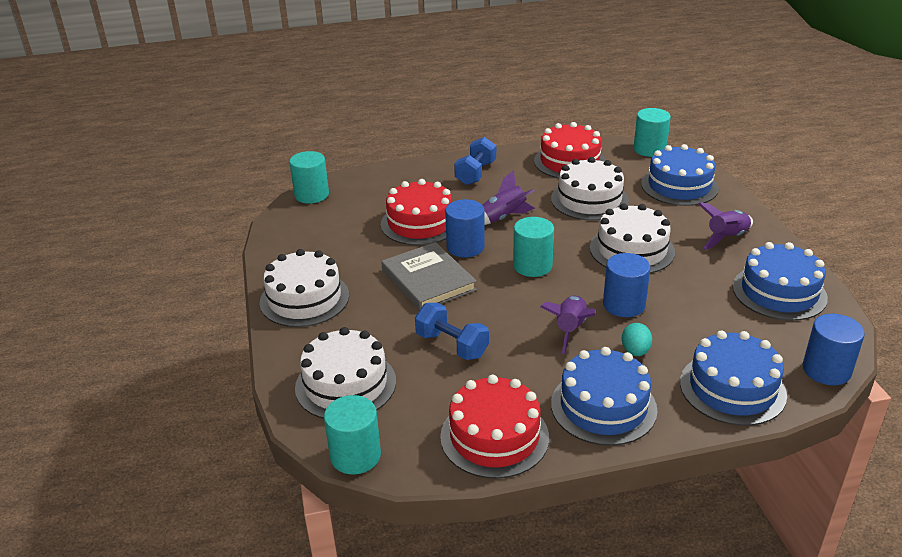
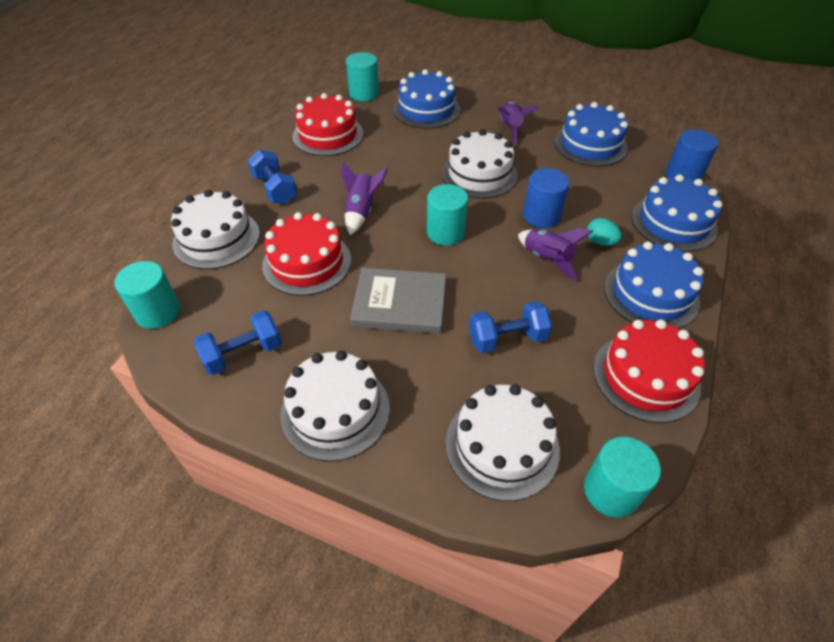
camera: 55 degrees left, 15 degrees up
blue cylinder [445,199,485,257] -> none
white cake [551,157,629,221] -> white cake moved to [171,190,260,269]
none -> blue dumbbell [194,310,282,375]

